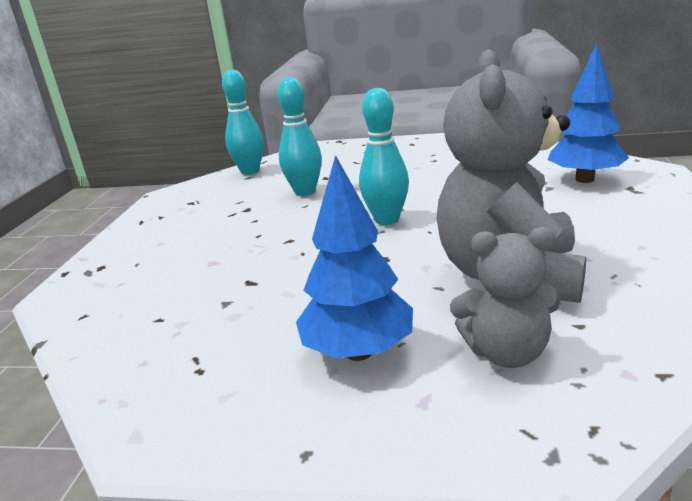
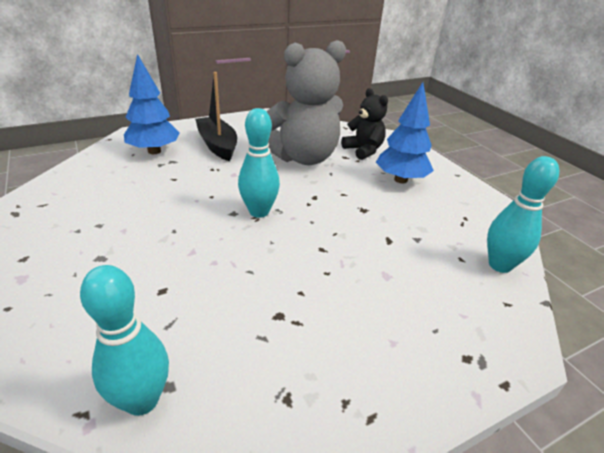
camera: 130 degrees left, 10 degrees up
turquoise bowling pin [278,77,322,196] -> turquoise bowling pin moved to [487,156,559,273]
grey teddy bear [450,227,561,368] -> black teddy bear [341,88,388,160]
none -> black boat [195,72,237,161]

